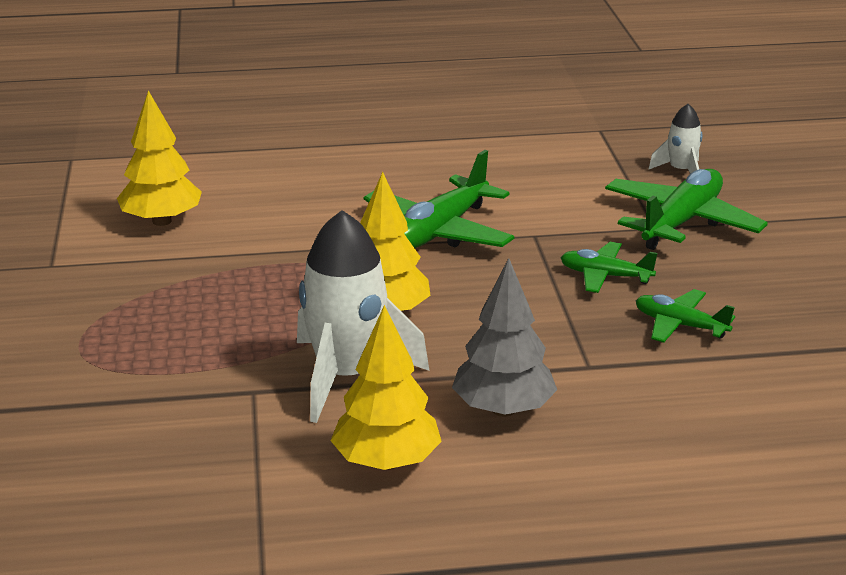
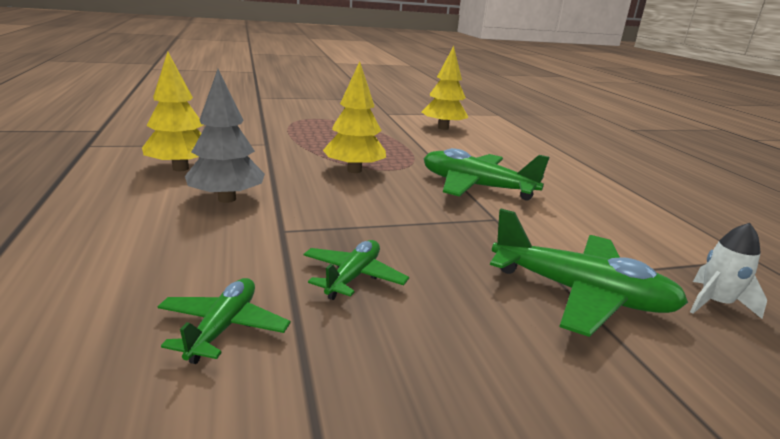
camera: 80 degrees right, 5 degrees down
white rocket [297,210,429,423] -> none
green plane [561,242,657,293] -> green plane moved to [157,278,291,364]

